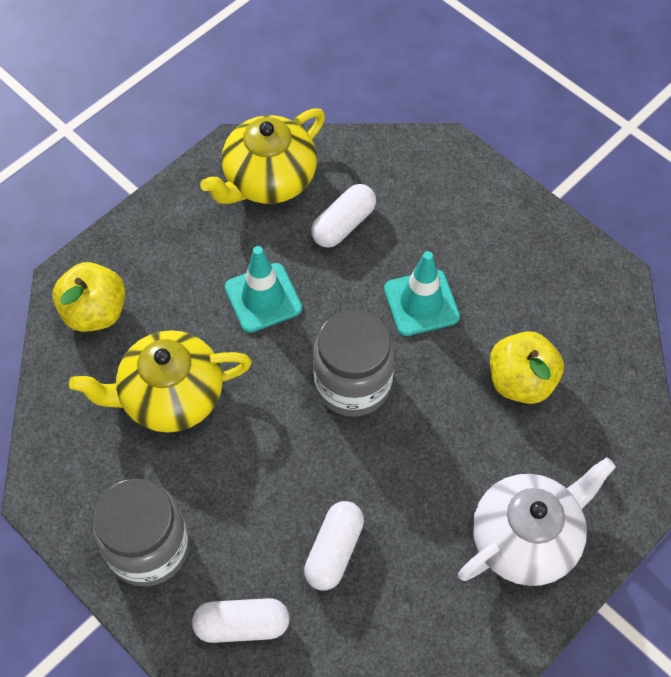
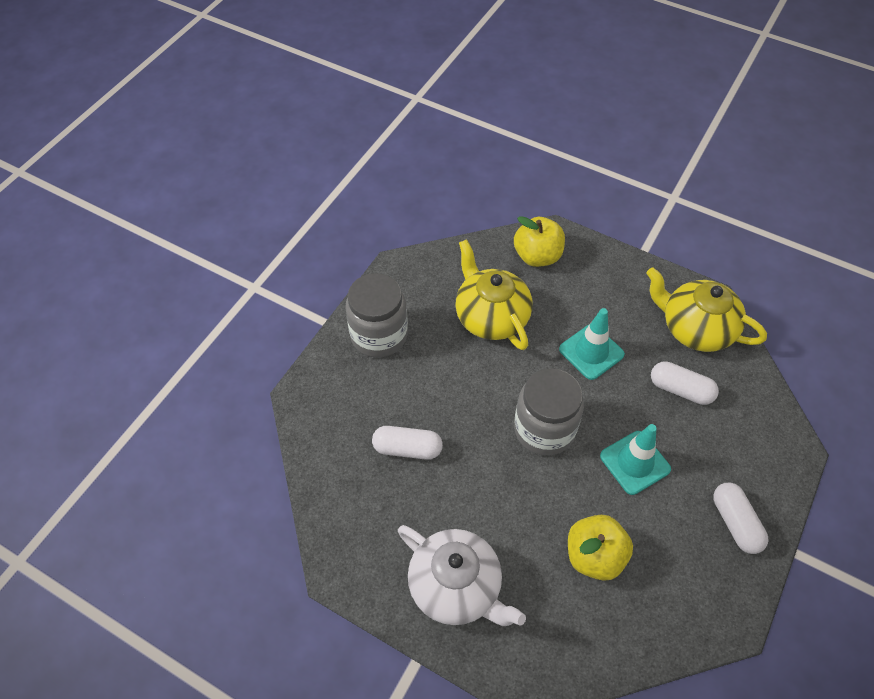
camera: 75 degrees right, 5 degrees down
white capsule [192,598,290,643] -> white capsule moved to [713,483,768,554]

